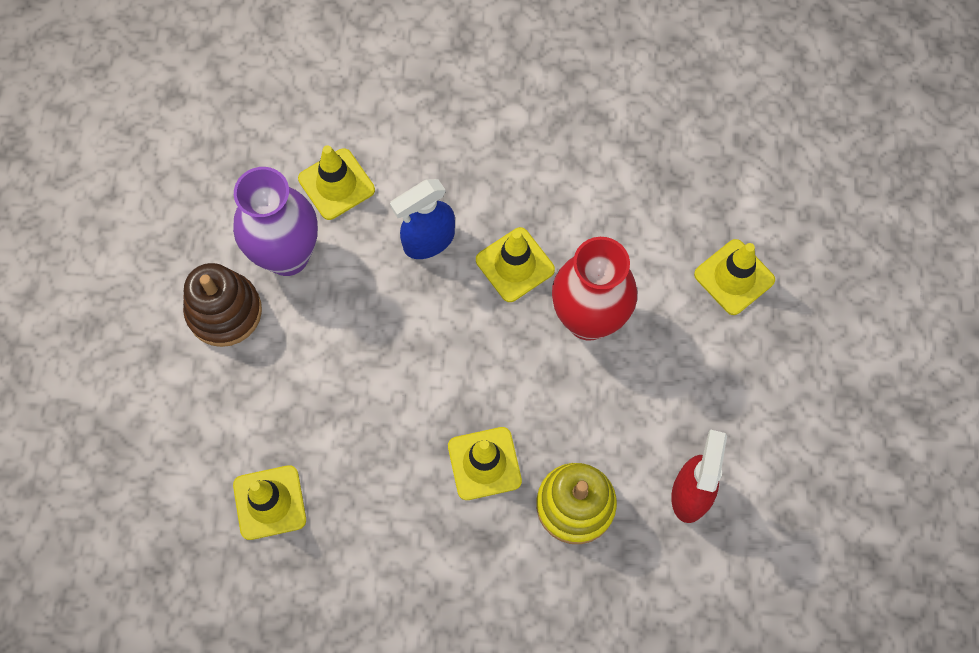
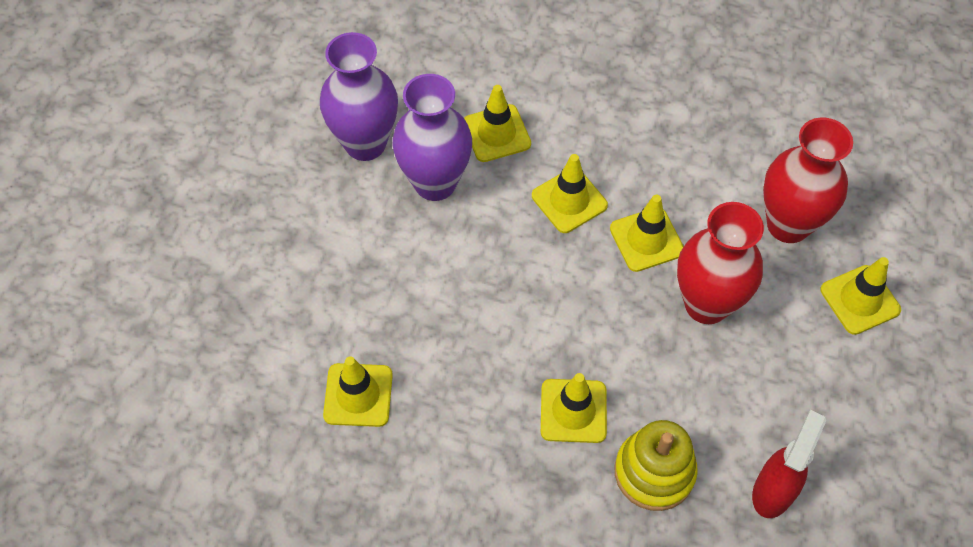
camera: 15 degrees right, 10 degrees down
brown stacking toy [183,263,262,347] -> none
blue spray bottle [390,179,455,259] -> yellow traffic cone [532,154,608,233]
none -> purple vase [320,32,398,161]
none -> red vase [763,117,853,243]

